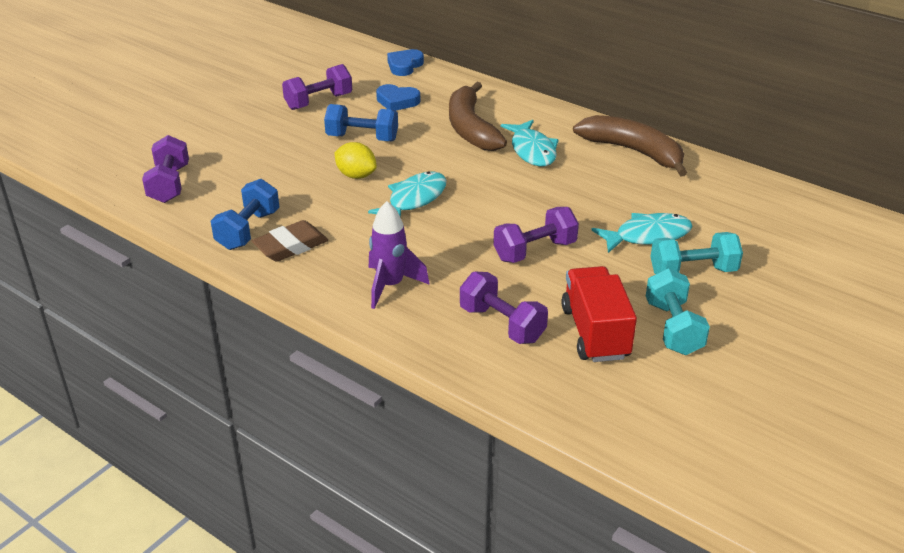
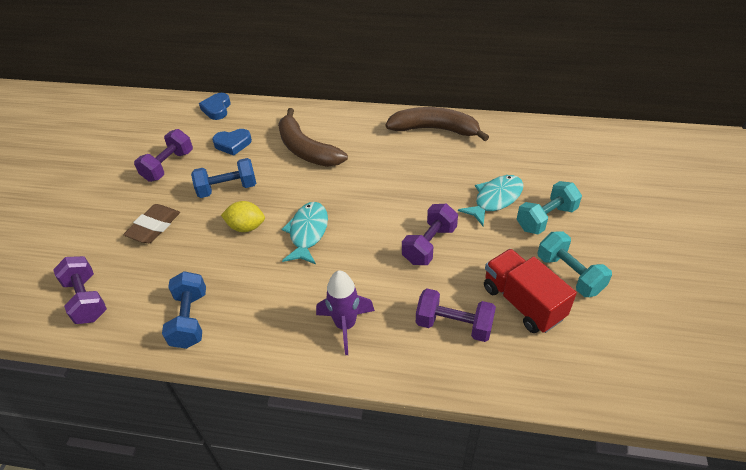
camera: 25 degrees left, 10 degrees up
brown eraser [252,220,328,262] -> brown eraser moved to [123,204,180,243]
turquoise fish [501,120,559,166] -> none

